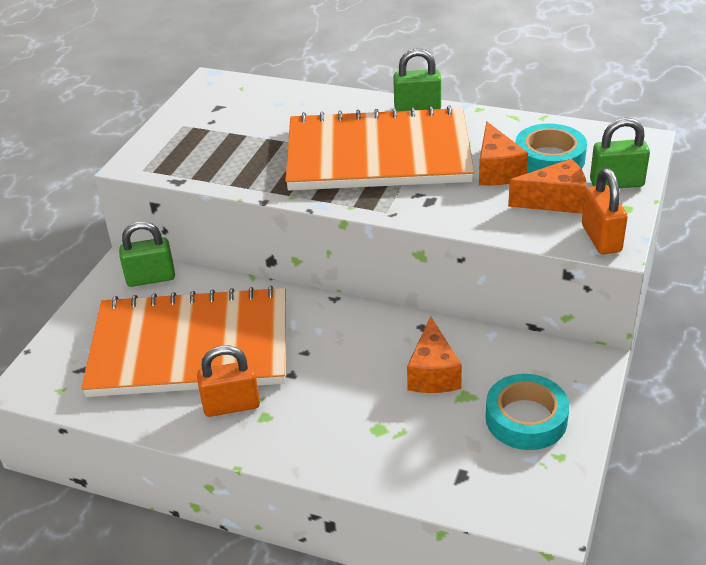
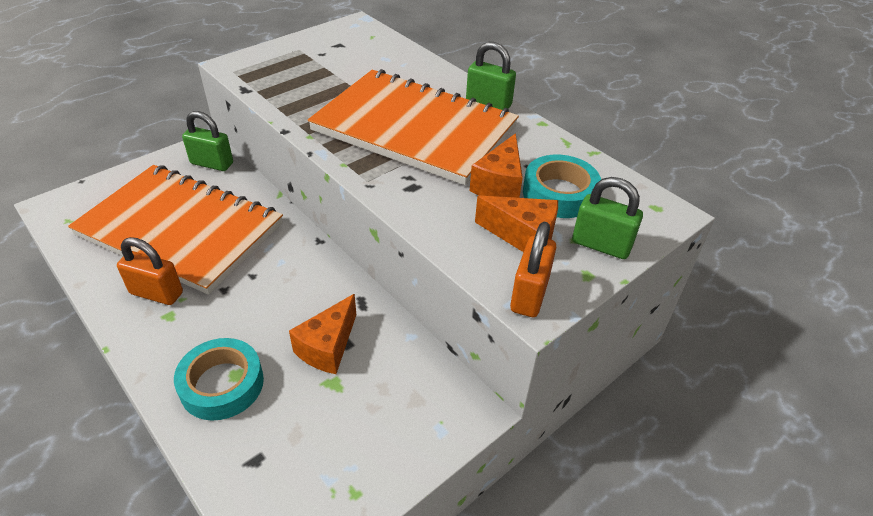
camera: 25 degrees right, 5 degrees up
turquoise tape [486,374,569,450] -> turquoise tape moved to [174,338,264,420]

